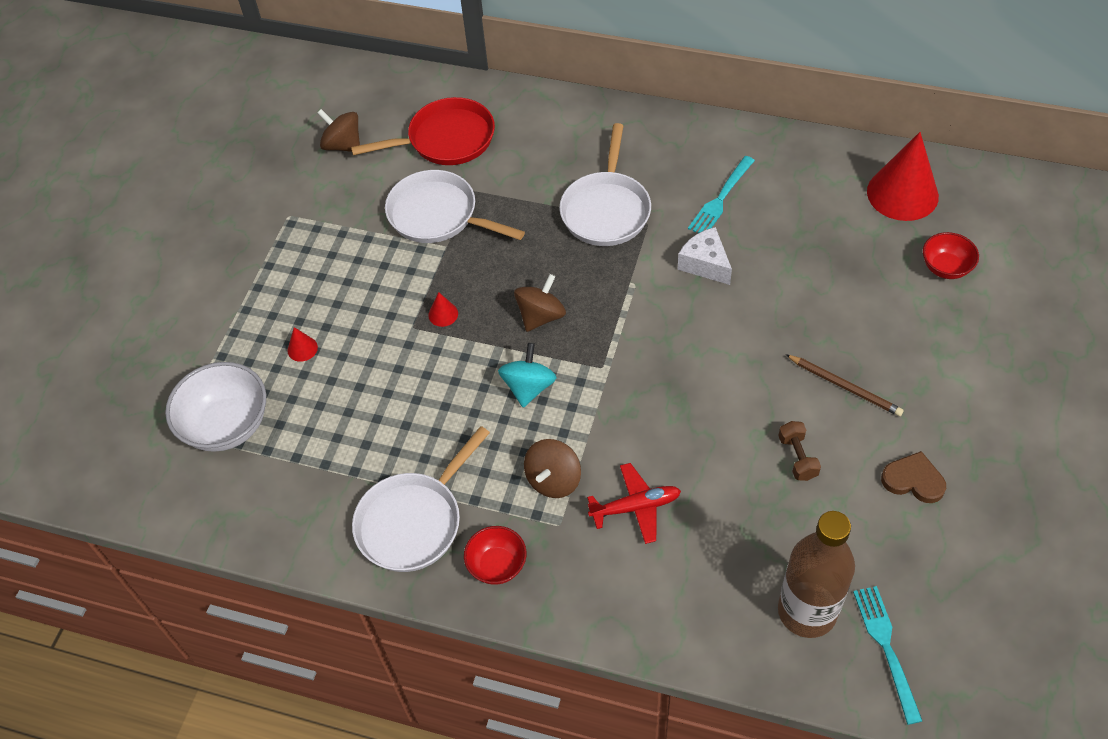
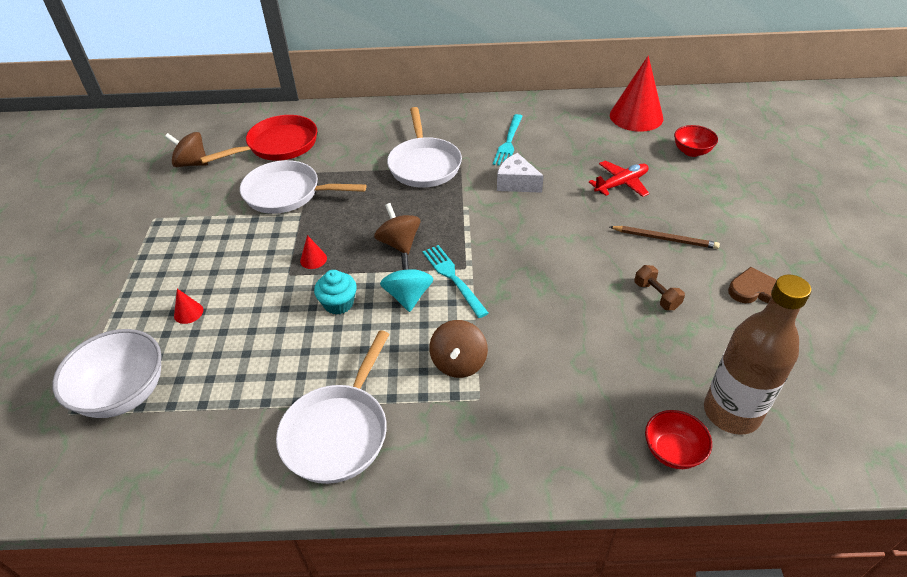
camera: 20 degrees left, 10 degrees down
red bowl [464,526,527,585] -> red bowl moved to [645,410,712,469]
brown spinning top [514,274,566,332] -> brown spinning top turned 45 degrees counterclockwise [374,203,420,255]
red plane [587,463,681,544] -> red plane moved to [589,161,649,197]
turquoise fork [853,586,922,725] -> turquoise fork moved to [423,245,489,318]
none -> turquoise cupcake [314,270,357,315]

